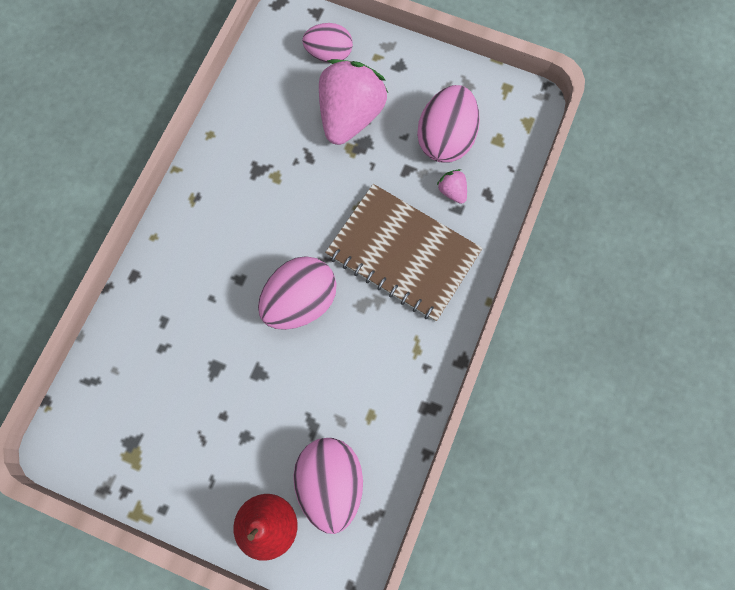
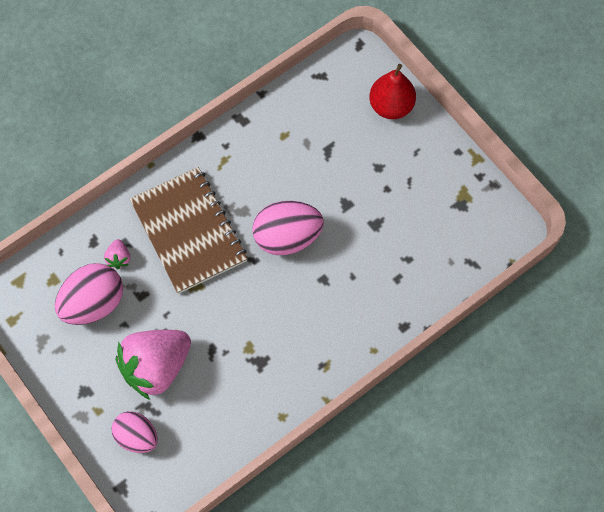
camera: 150 degrees left, 5 degrees down
pink egg [293,438,363,534] -> none

